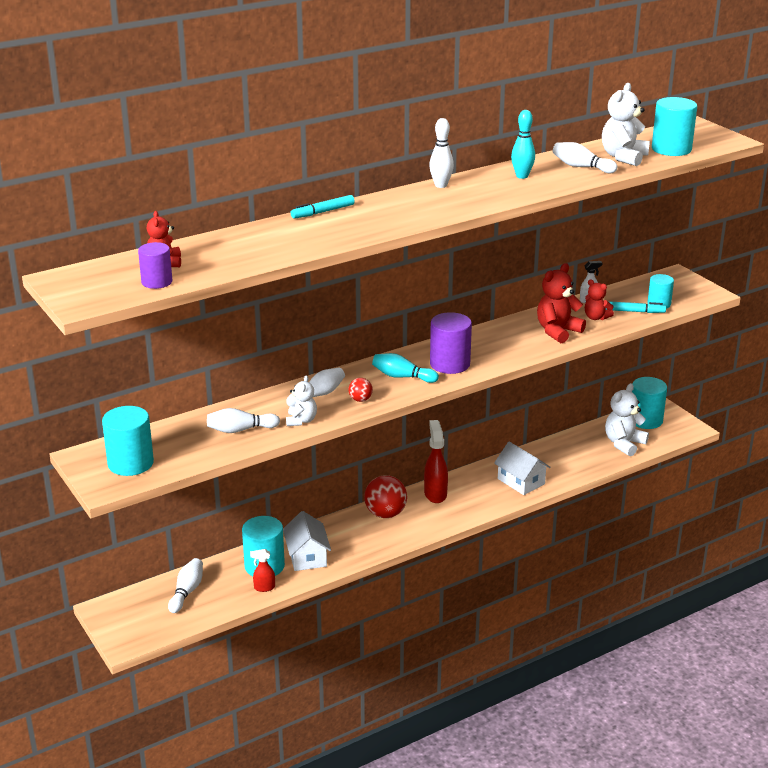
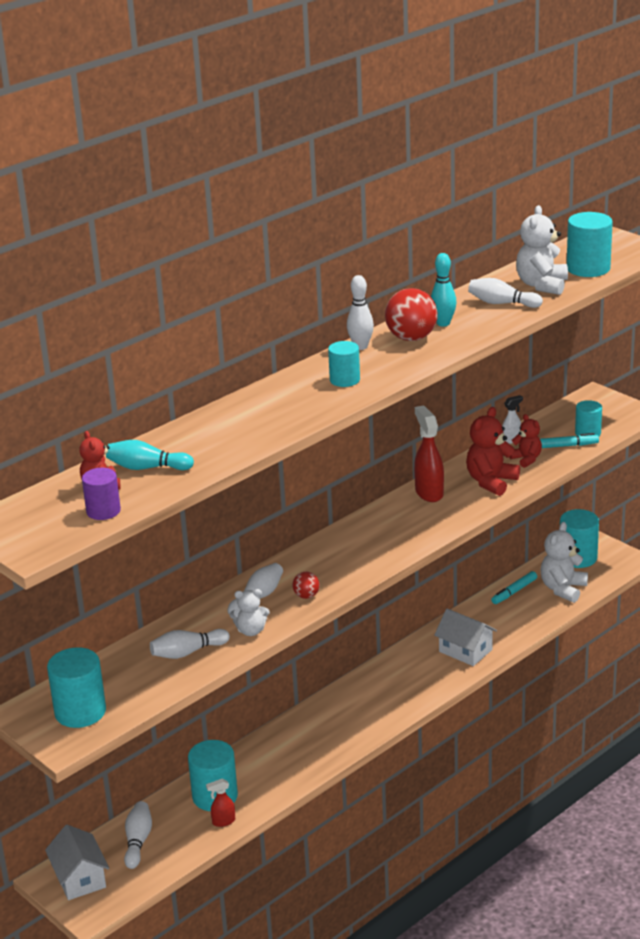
camera: 10 degrees left, 0 degrees up
white house [283,511,331,571] -> white house moved to [45,825,109,900]
white teddy bear [286,375,317,426] -> white teddy bear turned 90 degrees clockwise [230,589,270,636]
turquoise marker [291,195,355,219] -> turquoise marker moved to [491,571,537,604]
red ball [364,475,407,518] -> red ball moved to [385,288,438,341]
turquoise bowling pin [372,353,439,383] -> turquoise bowling pin moved to [106,440,194,470]
red spray bottle [424,420,448,503] -> red spray bottle moved to [414,405,444,502]
purple cylinder [430,312,472,374] -> none
red teddy bear [585,279,614,320] -> red teddy bear turned 150 degrees counterclockwise [509,414,542,468]
none -> turquoise cylinder [328,341,360,387]

